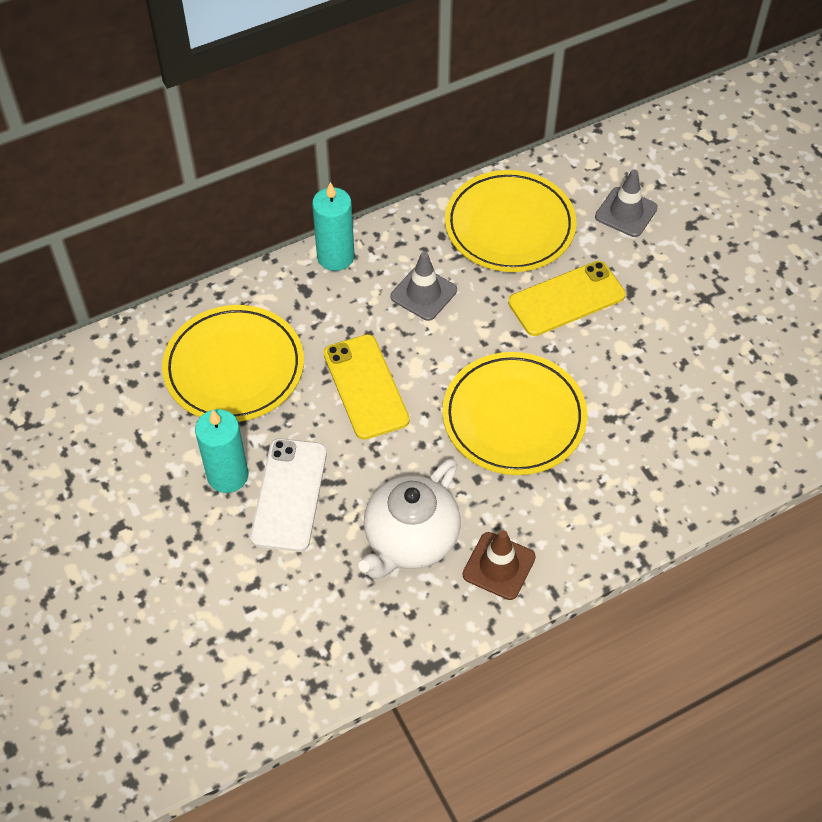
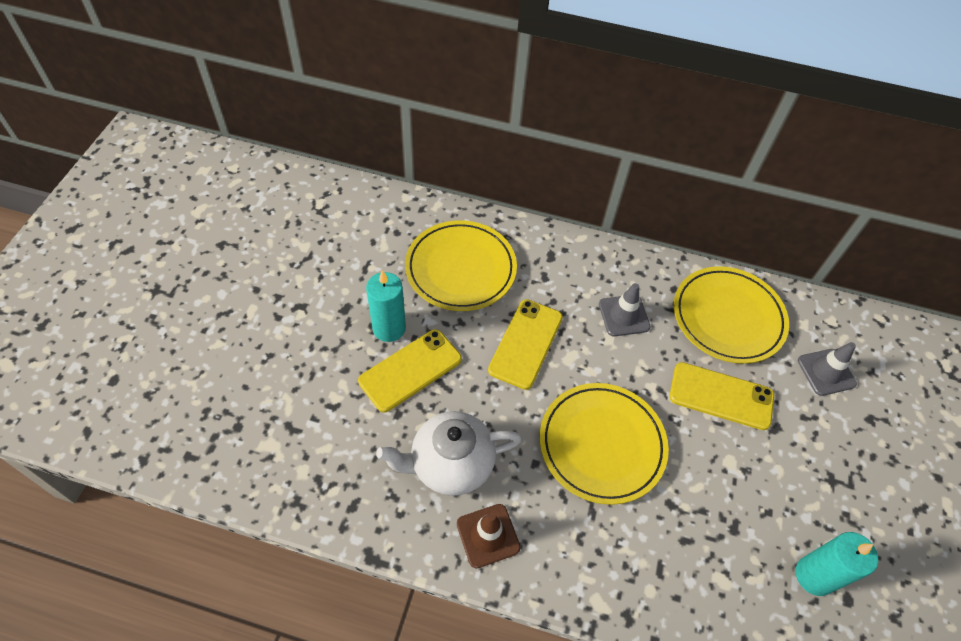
camera: 40 degrees right, 0 degrees up
white phone [250,438,327,552] -> yellow phone [358,329,462,412]
turquoise candle [312,182,354,271] -> turquoise candle moved to [796,532,878,596]

